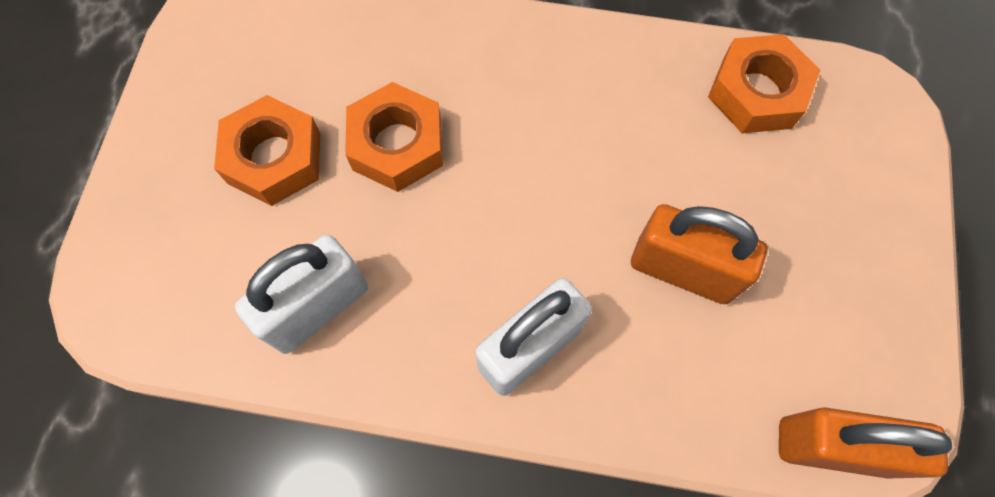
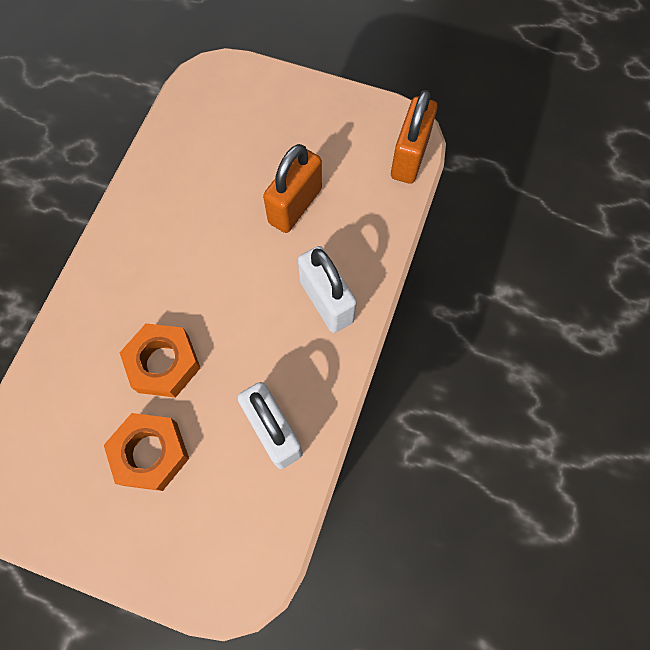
camera: 80 degrees left, 0 degrees up
orange nut [708,34,820,133] -> none

